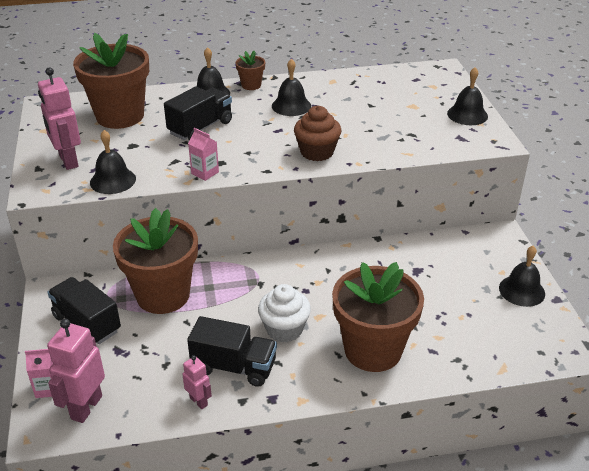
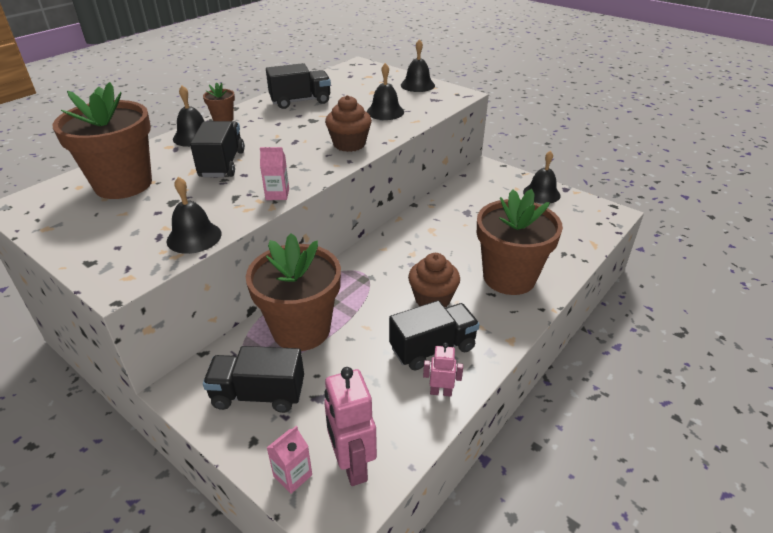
camera: 40 degrees left, 0 degrees up
pink robot [38,67,81,170] -> none
white cupcake [258,284,311,342] -> brown cupcake [408,253,460,307]
black bell [272,59,311,116] -> black bell moved to [367,63,404,120]
none -> black truck [266,63,331,109]

